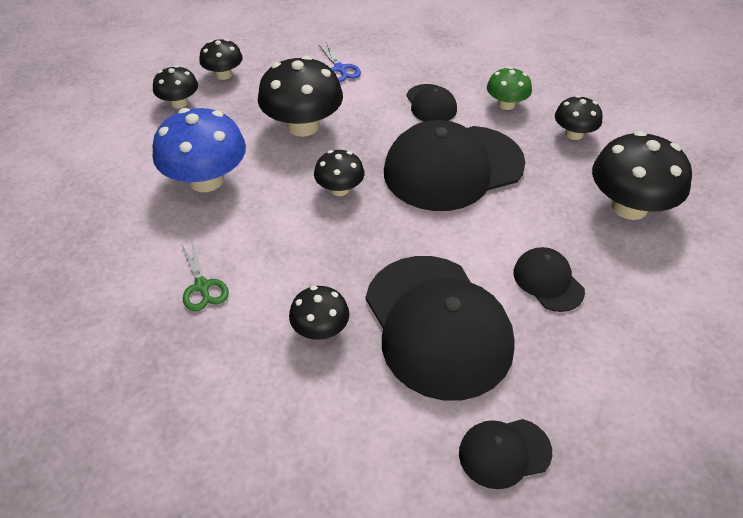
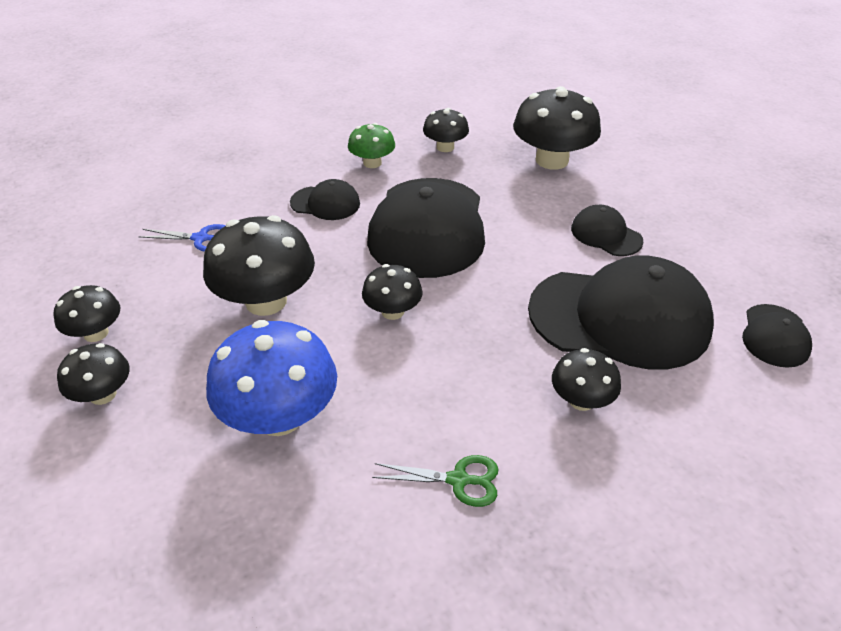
camera: 60 degrees left, 5 degrees down
black cap [513,247,585,312] -> black cap turned 45 degrees clockwise [571,205,644,256]

